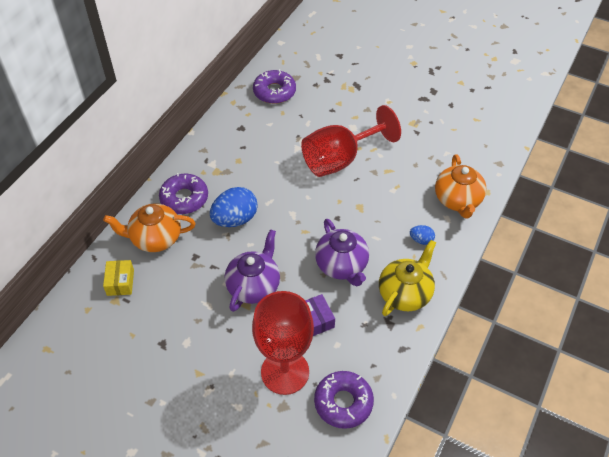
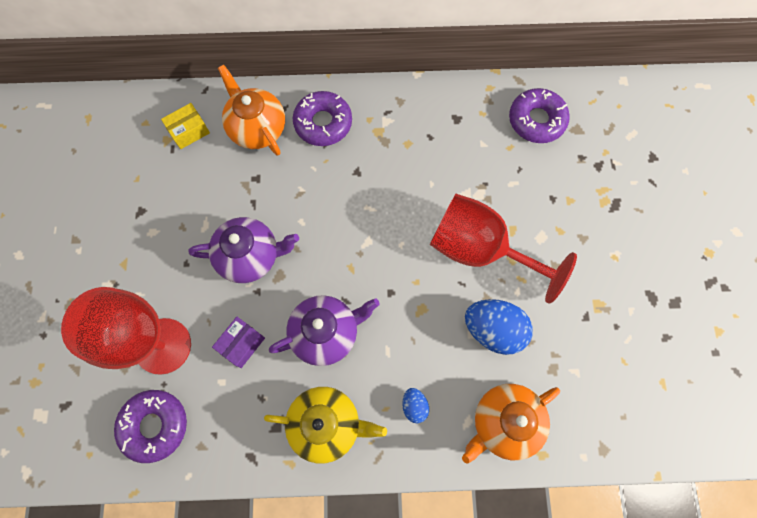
camera: 60 degrees right, 20 degrees up
blue egg [210,187,258,227] -> blue egg moved to [465,299,533,355]
purple teapot [315,219,369,286] -> purple teapot turned 150 degrees counterclockwise [269,295,380,366]

